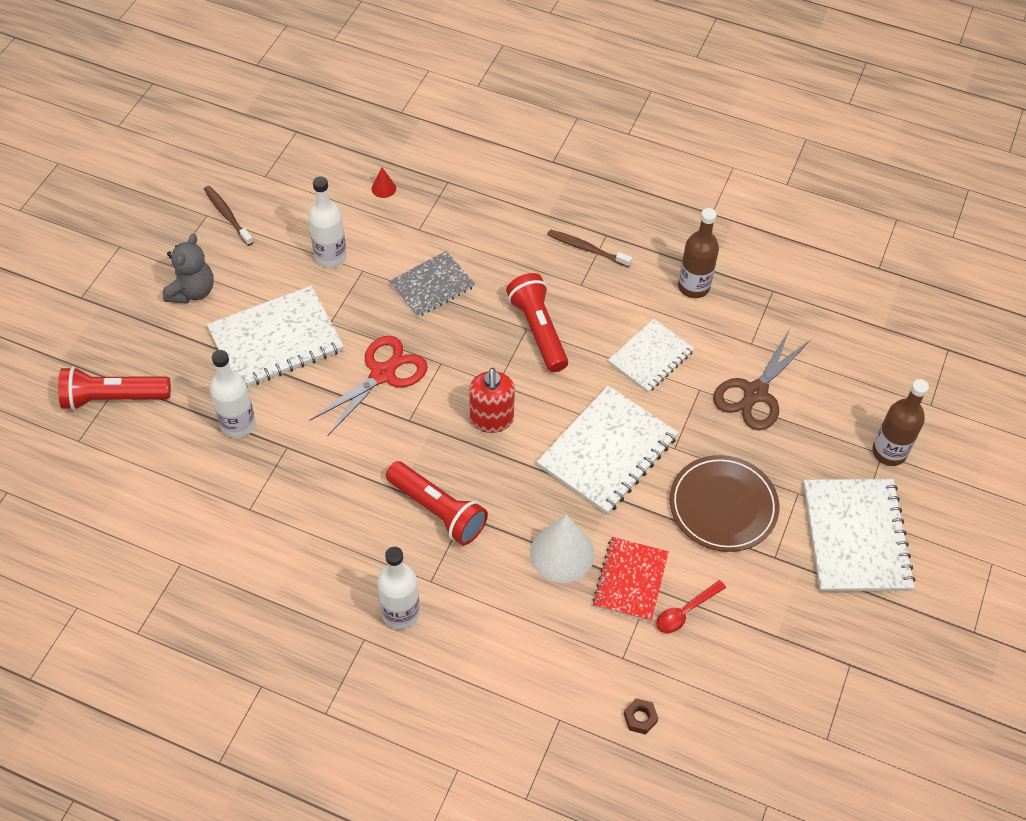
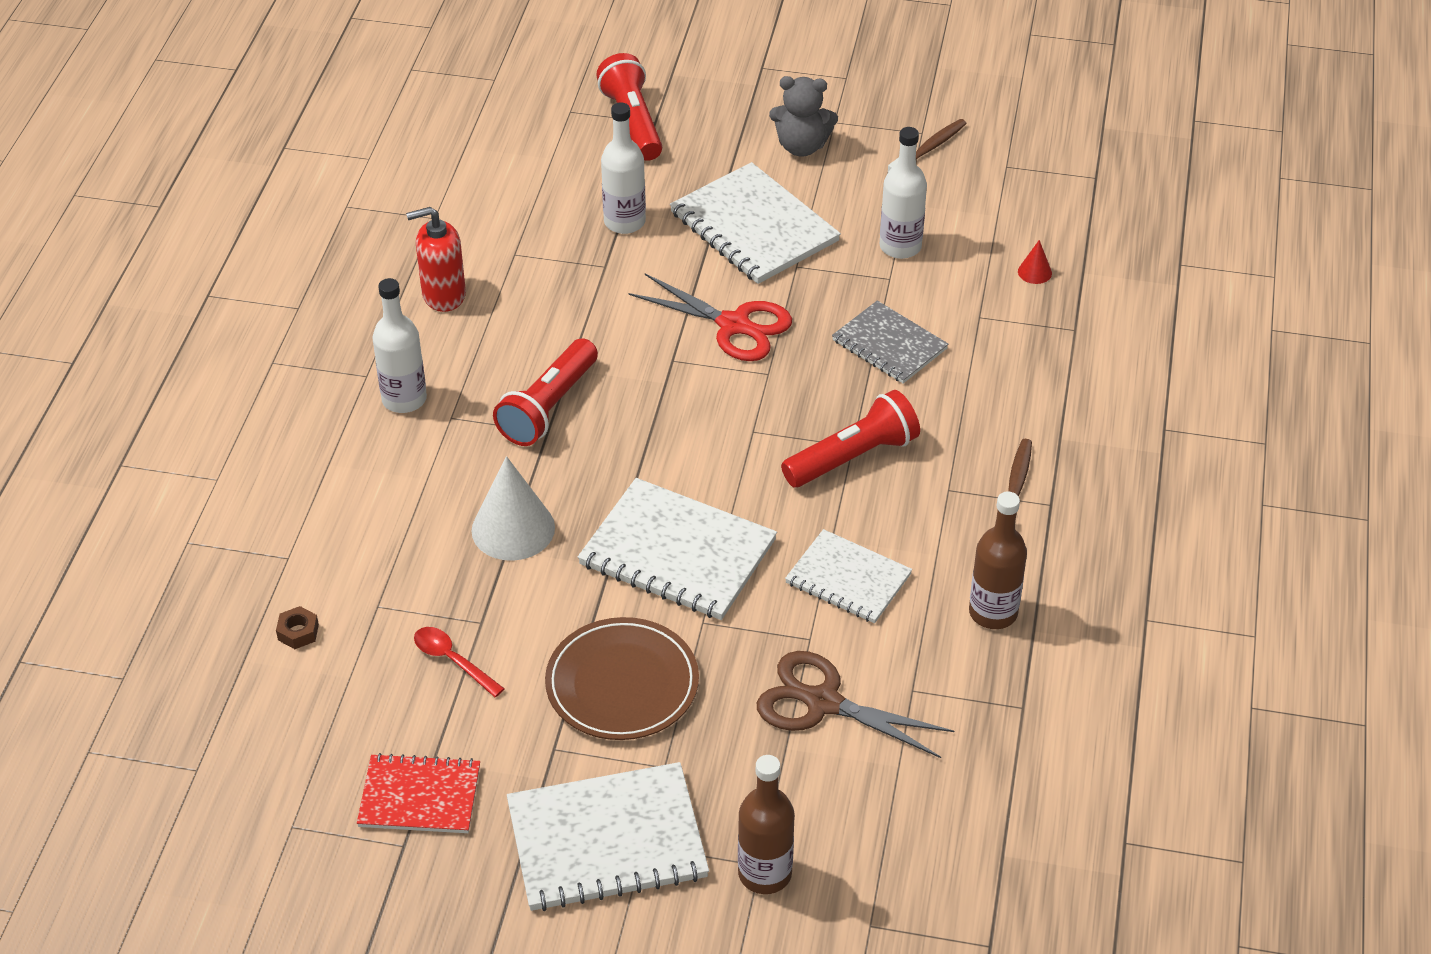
camera: 80 degrees right, 10 degrees down
red soap dispenser [469,368,515,433] -> red soap dispenser moved to [406,207,466,312]
red notebook [592,537,669,622] -> red notebook moved to [357,753,480,833]

